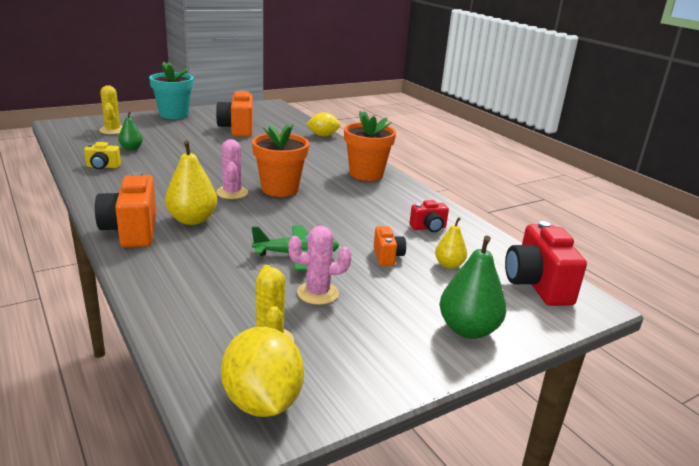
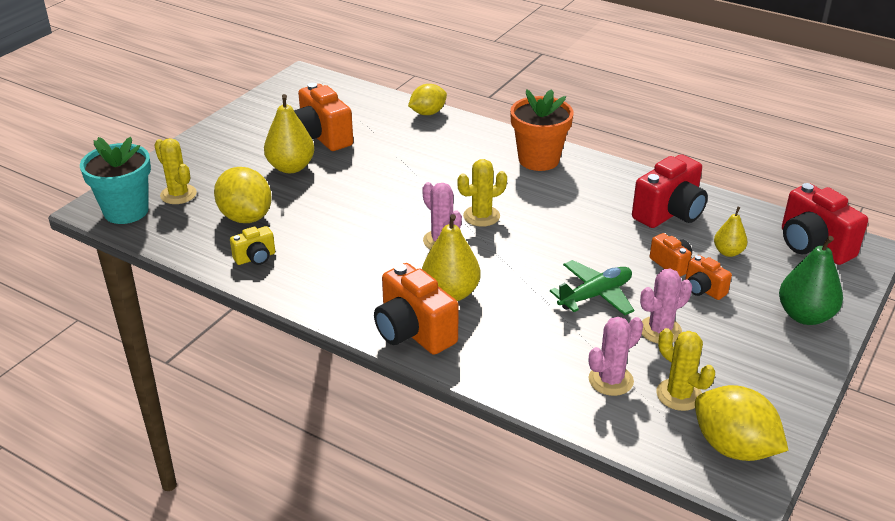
camera: 25 degrees left, 10 degrees up
green pear [118,112,143,151] -> yellow lemon [214,167,272,223]
turquoise flower pot [149,62,194,119] -> turquoise flower pot moved to [80,137,151,224]
orange flower pot [252,124,309,197] -> yellow cactus [457,159,507,227]
red camera [409,200,449,232] -> red camera [632,154,708,228], size x1.89
none -> yellow pear [264,94,315,173]
none -> pink cactus [589,317,643,396]
none -> orange camera [685,255,732,300]

